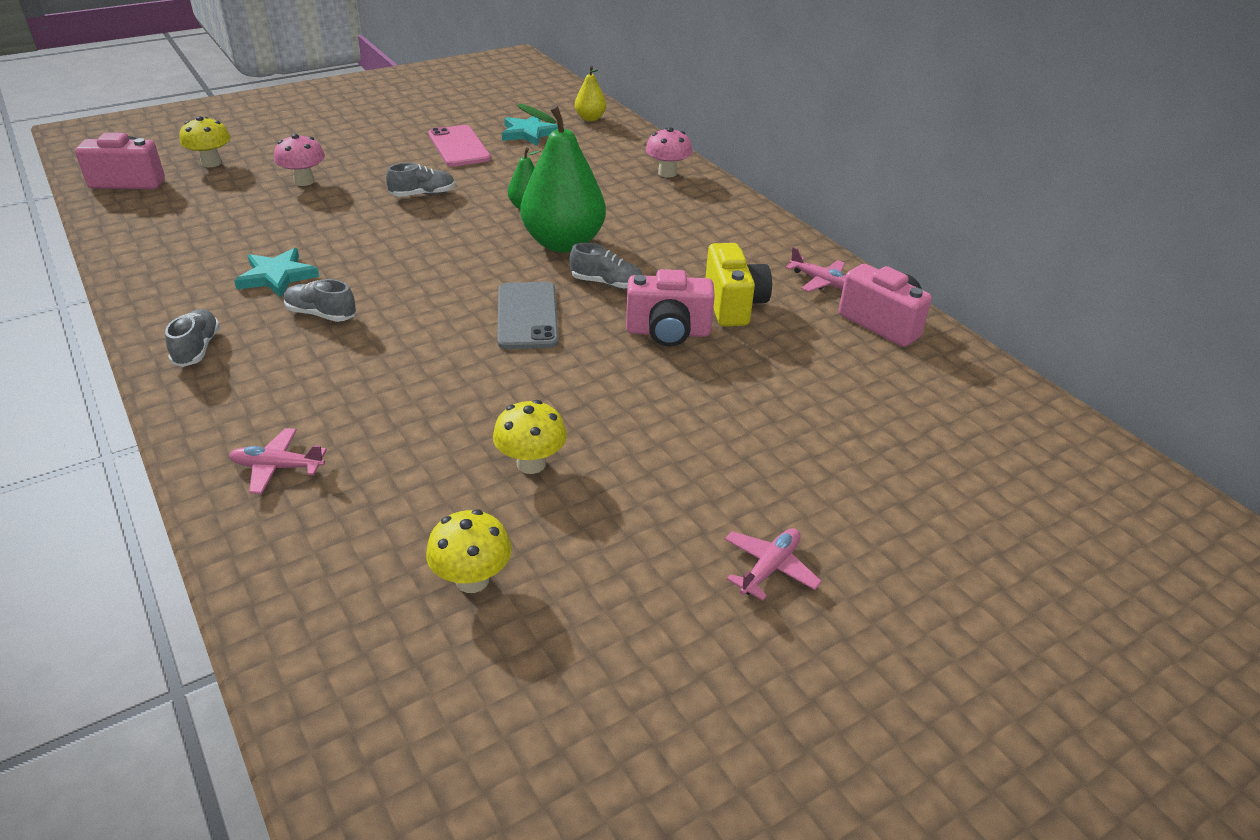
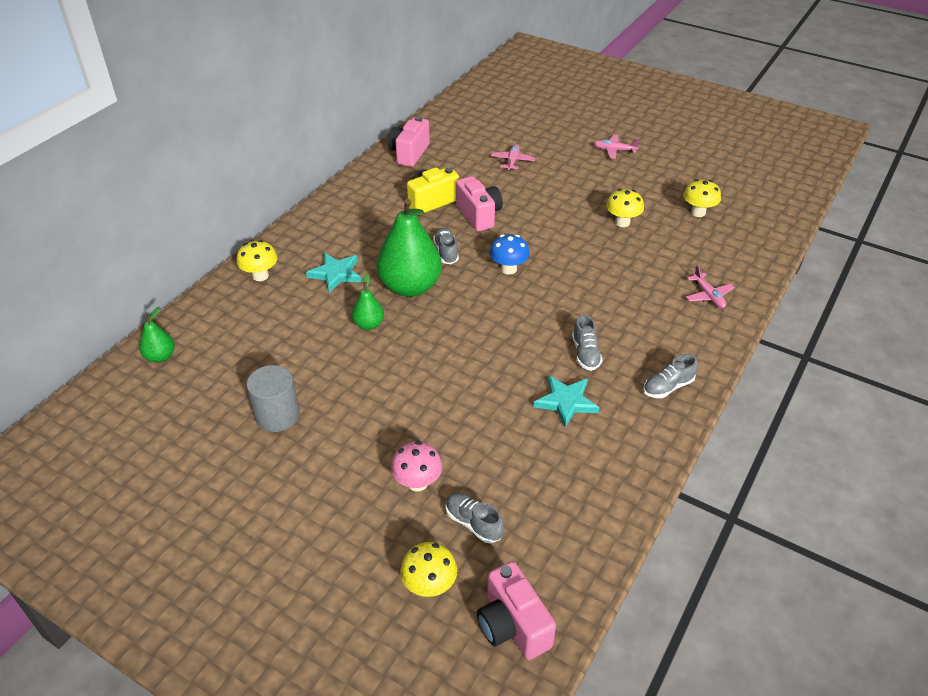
camera: 115 degrees left, 5 degrees up
grey shoe [386,163,455,197] -> grey shoe moved to [446,493,504,543]
pink phone [428,125,491,167] -> grey cylinder [247,365,300,432]
grey phone [497,282,559,349] -> blue mushroom [490,234,530,275]
turquoise star [502,116,558,146] -> turquoise star moved to [306,253,361,293]
yellow pear [575,66,606,121] -> green pear [139,307,175,363]
pink mushroom [646,127,692,178] -> yellow mushroom [237,240,278,281]
pink plane [786,247,845,292] -> pink plane moved to [491,144,535,171]

